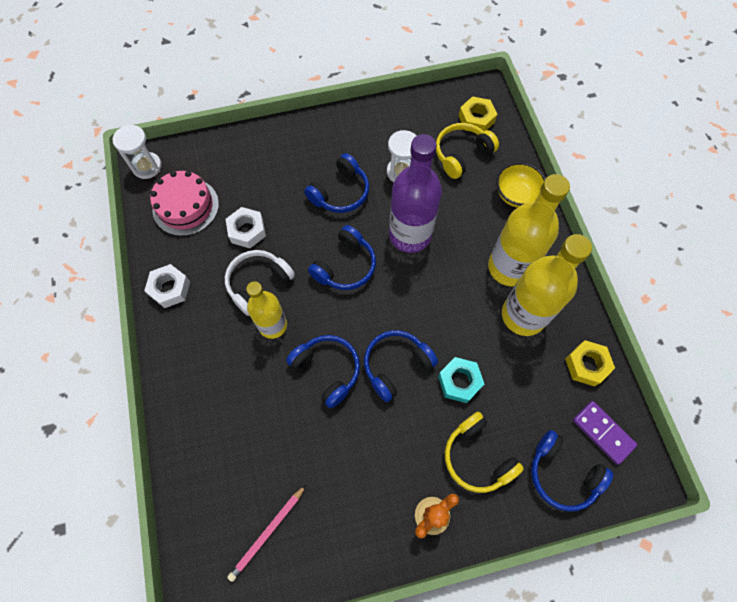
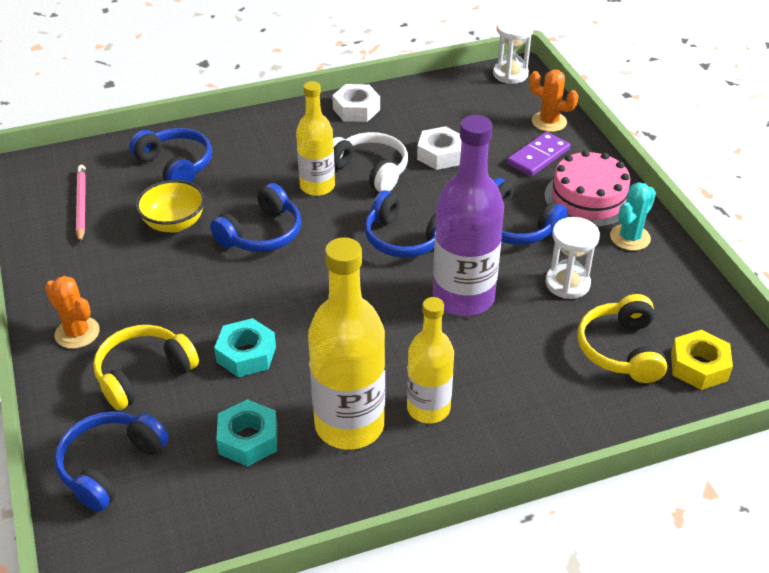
camera: 85 degrees right, 25 degrees down
pink cake [150,171,219,236] -> pink cake moved to [544,150,630,227]
pink pencil [227,485,306,582] -> pink pencil turned 45 degrees clockwise [76,165,86,243]
blue headphones [364,330,438,402] -> blue headphones moved to [129,128,212,183]
yellow headphones [436,123,499,179] -> yellow headphones turned 135 degrees counterclockwise [578,294,667,383]
yellow bottle [488,174,570,286] -> yellow bottle [407,297,454,423], size x0.63
yellow bowl [496,162,545,208] -> yellow bowl moved to [136,180,205,233]
yellow nut [565,340,615,386] -> none
purple domino [573,401,637,465] -> purple domino moved to [507,132,570,177]
none -> turquoise nut [216,399,277,467]
none -> orange cactus [529,70,579,132]
none -> turquoise cactus [610,182,656,251]

